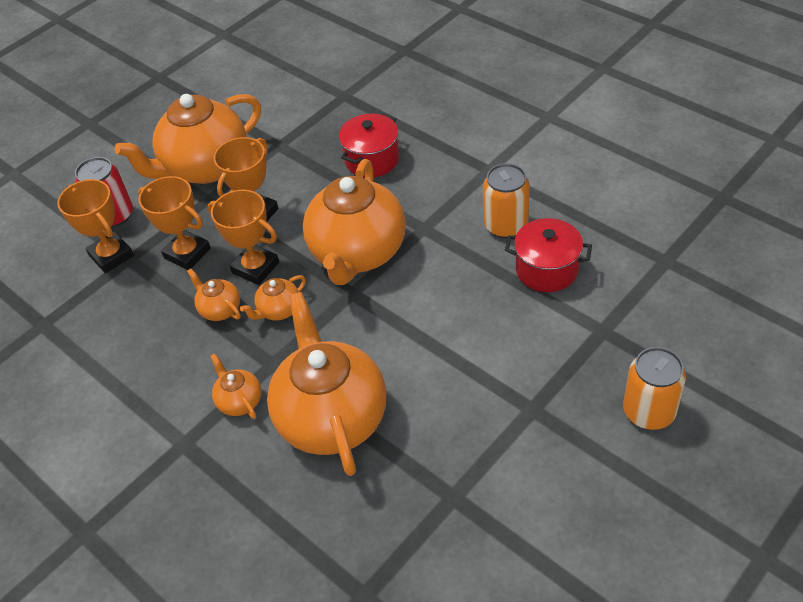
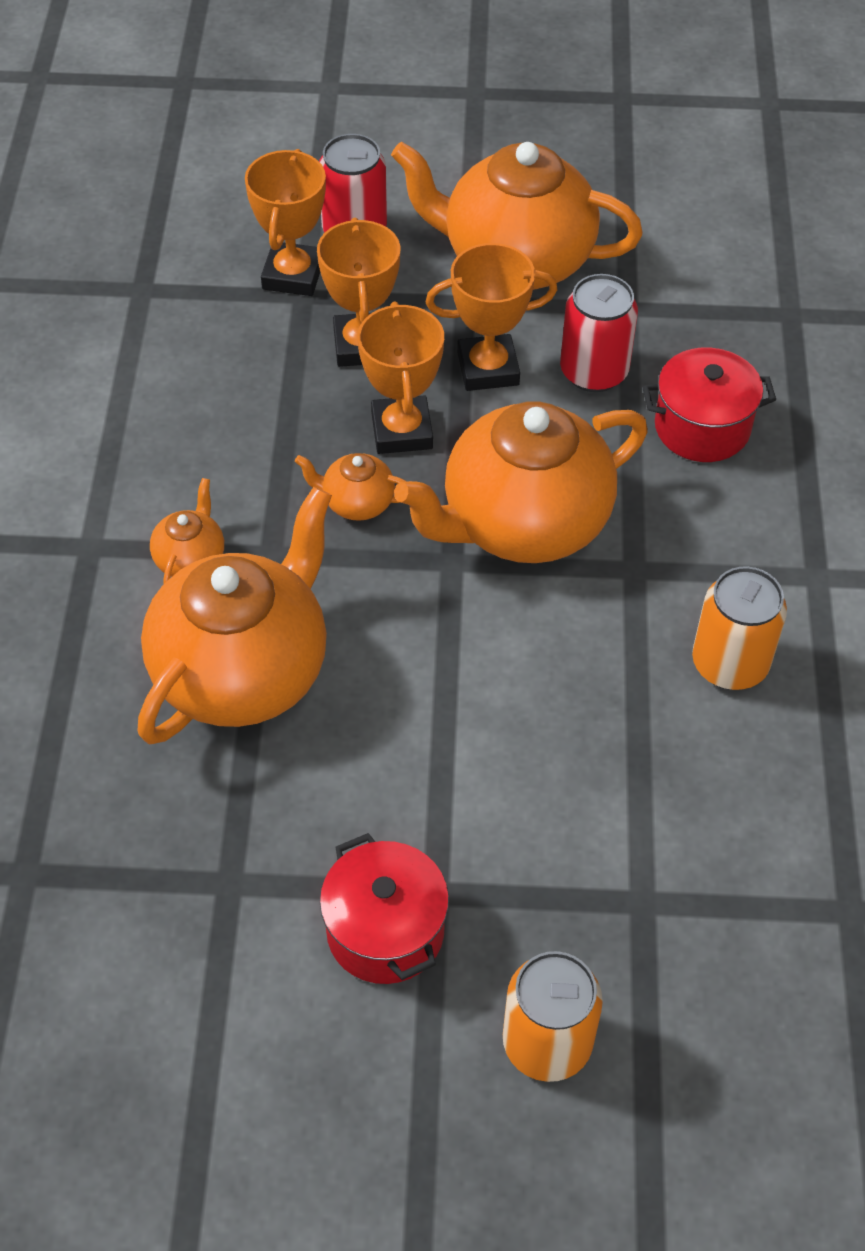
camera: 45 degrees right, 5 degrees up
orange teapot [187,268,241,321] -> none
red pot [505,218,592,292] -> red pot moved to [320,833,449,984]
none -> red can [560,274,638,392]

